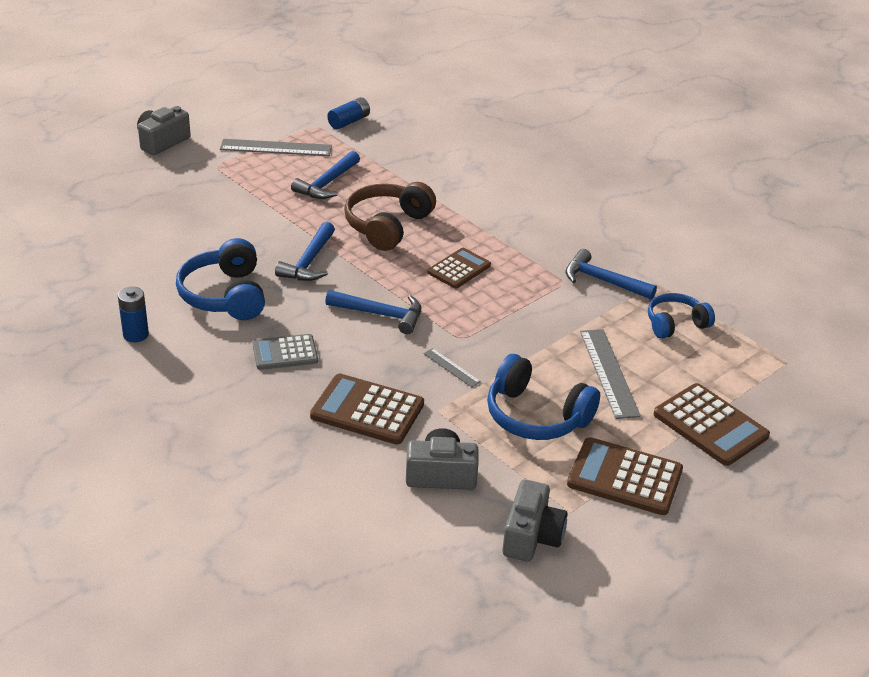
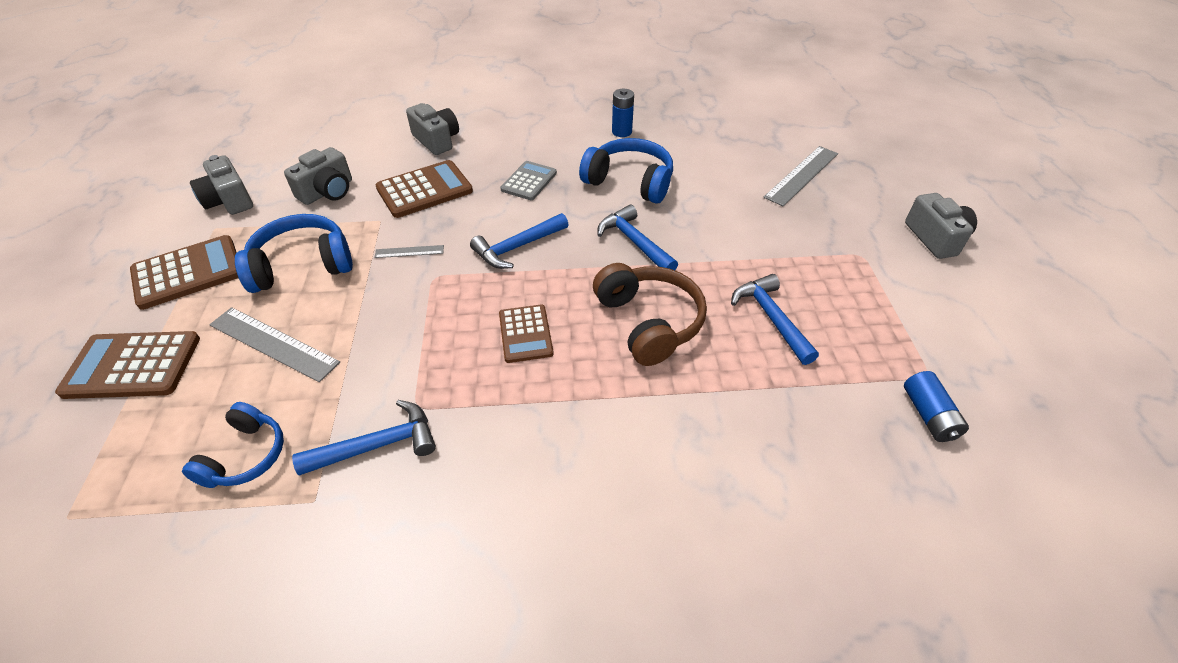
camera: 130 degrees right, 10 degrees up
grey ruler [220,139,332,156] -> grey ruler moved to [763,146,838,206]
none -> grey camera [406,103,459,155]

